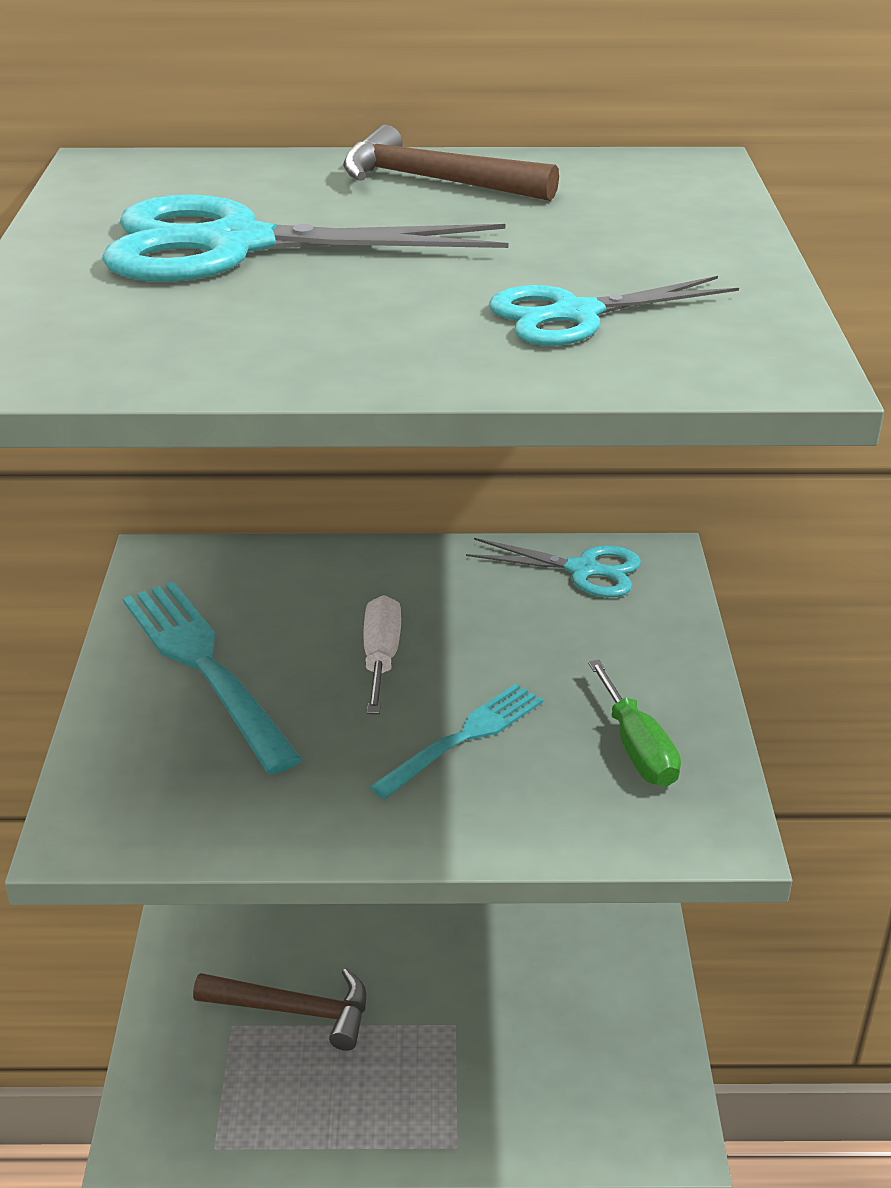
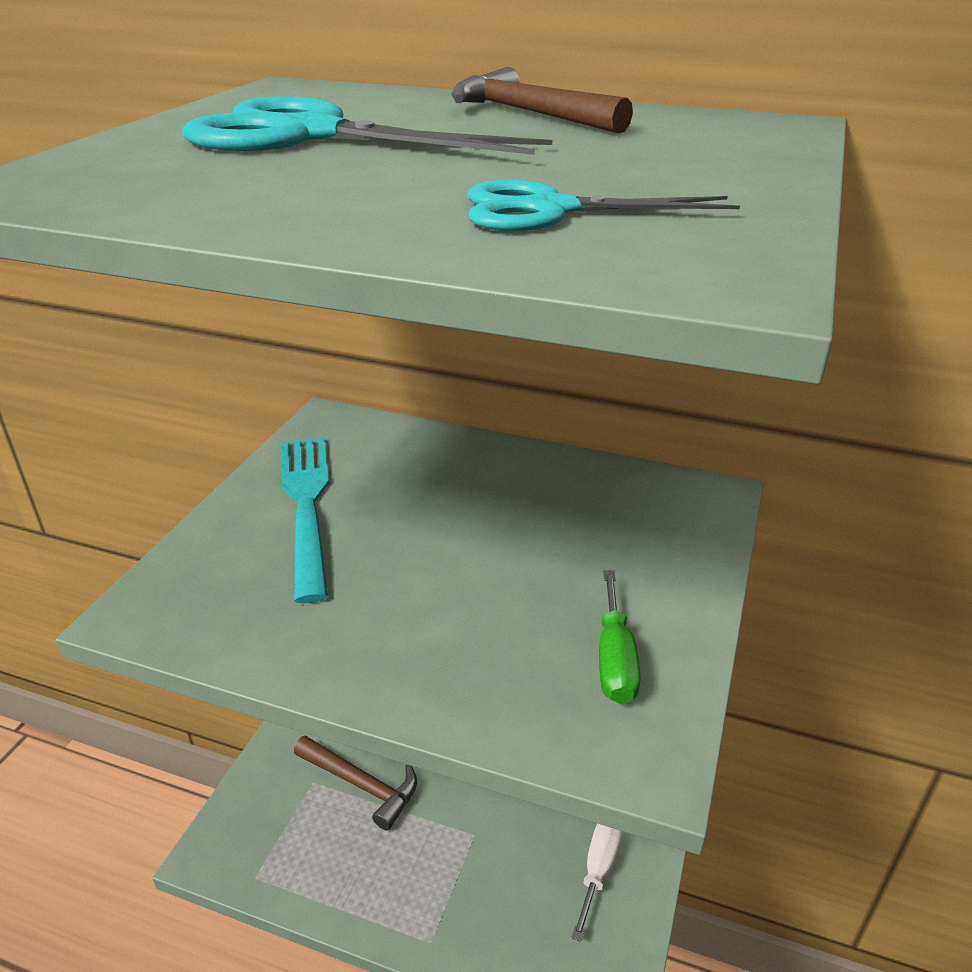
camera: 20 degrees right, 0 degrees up
white screwdriver [363,595,401,714] -> white screwdriver moved to [571,824,623,942]
turquoise fork [370,683,543,799] -> none
turquoise scissors [466,538,641,597] -> none

